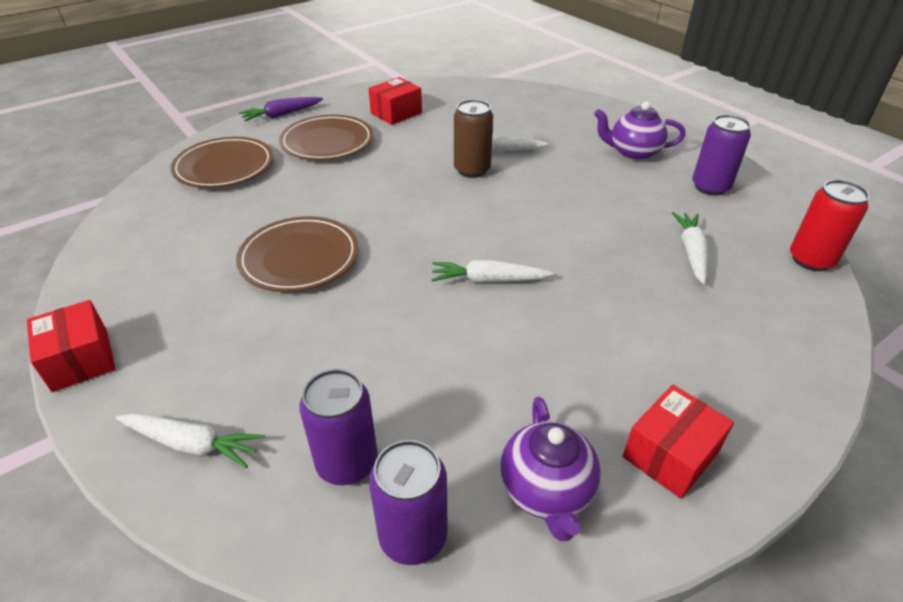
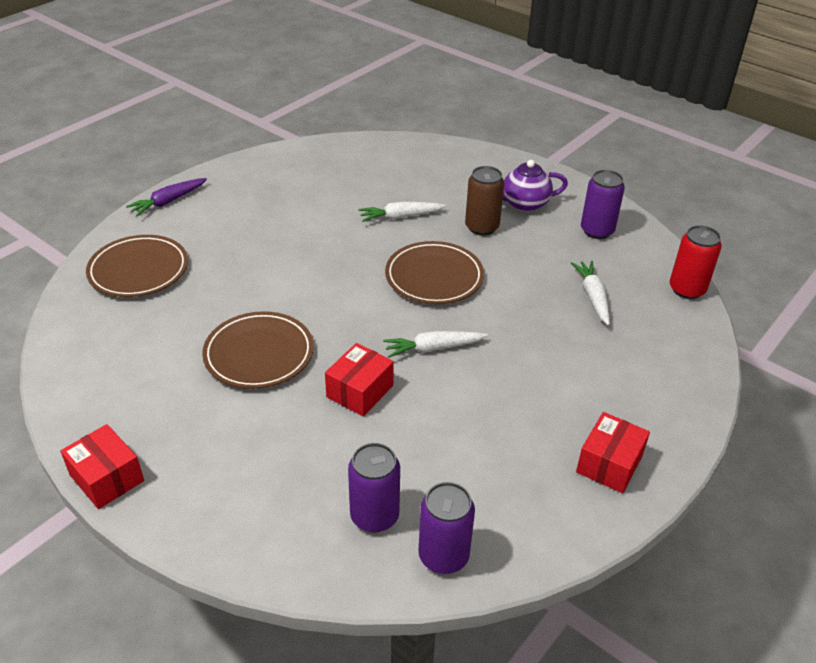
camera: 15 degrees left, 0 degrees up
white carrot [116,413,264,468] -> none
brown plate [279,115,373,160] -> brown plate moved to [385,241,484,304]
red box [368,77,422,125] -> red box moved to [325,343,394,416]
brown can [454,99,493,178] -> brown can moved to [465,166,504,236]
purple teapot [500,397,601,541] -> none

